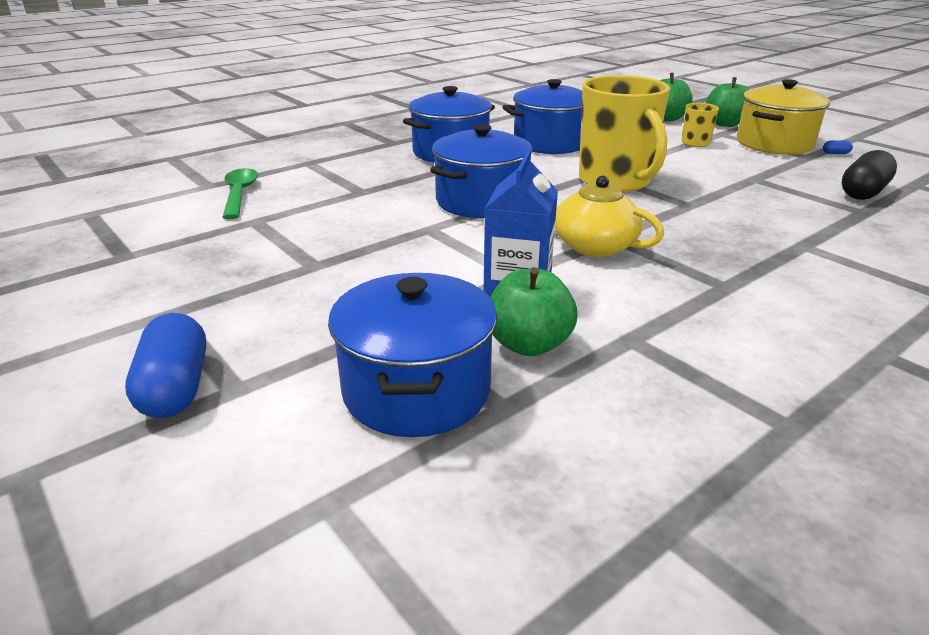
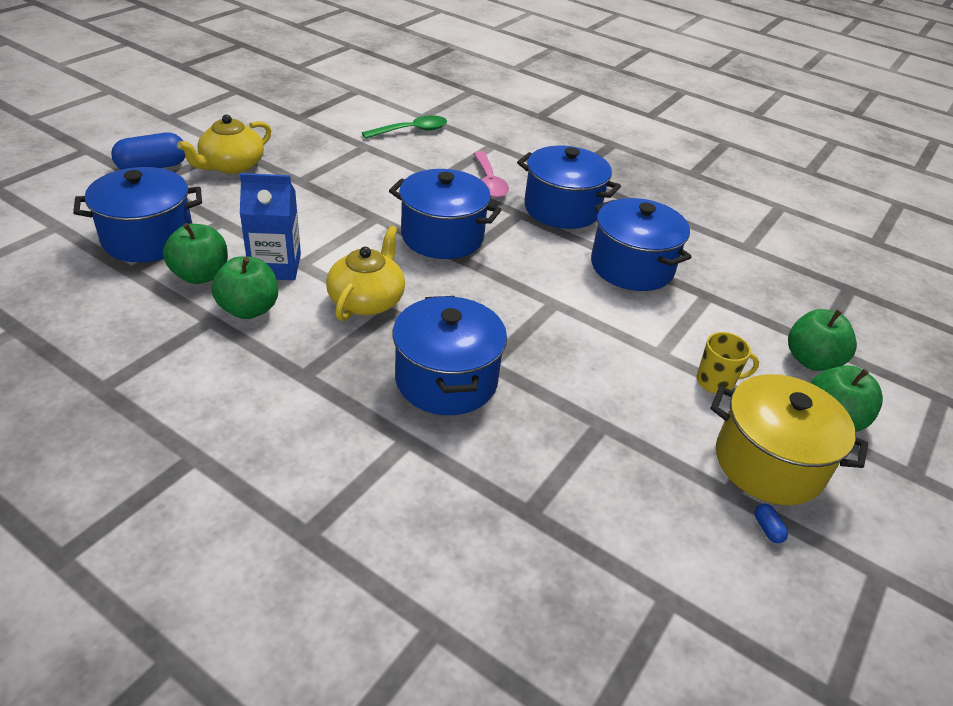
camera: 70 degrees right, 10 degrees up
yellow mug [579,75,670,192] -> none
black capsule [842,150,897,200] -> none
none -> yellow teapot [177,115,271,174]
none -> green apple [211,256,278,319]
none -> blue pot [393,296,507,415]
none -> pink spoon [474,151,509,198]

